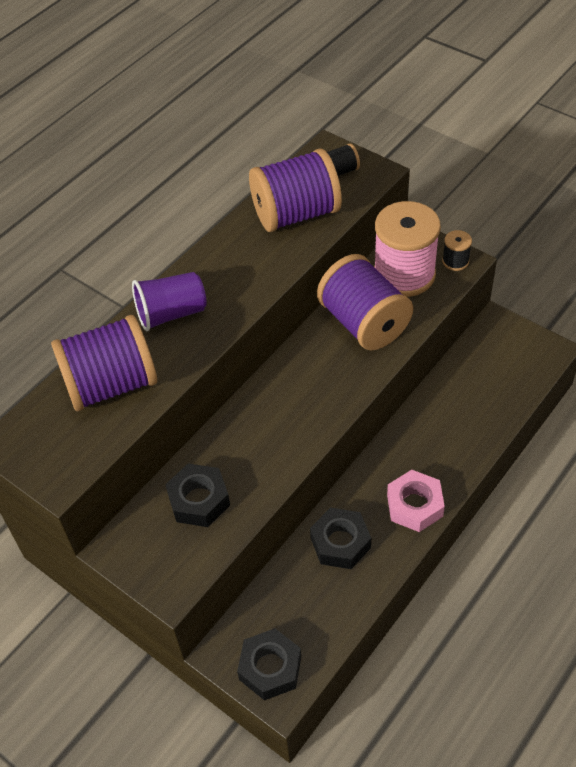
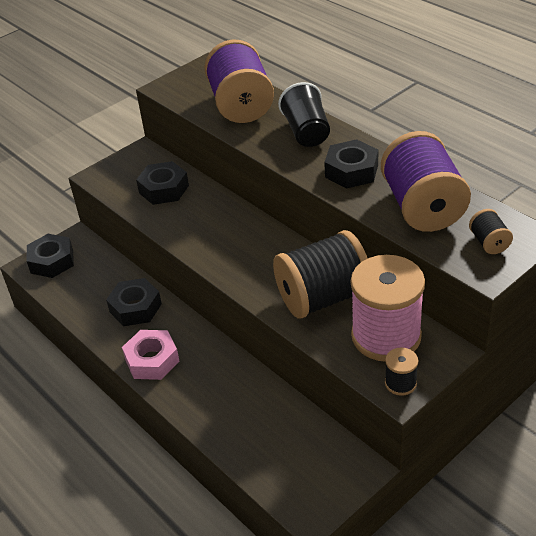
camera: 100 degrees right, 10 degrees down
purple cup [132,272,207,331] -> black cup [278,82,330,147]
purple spool [317,254,413,350] -> black spool [273,230,368,319]
none -> black nut [324,139,378,189]

